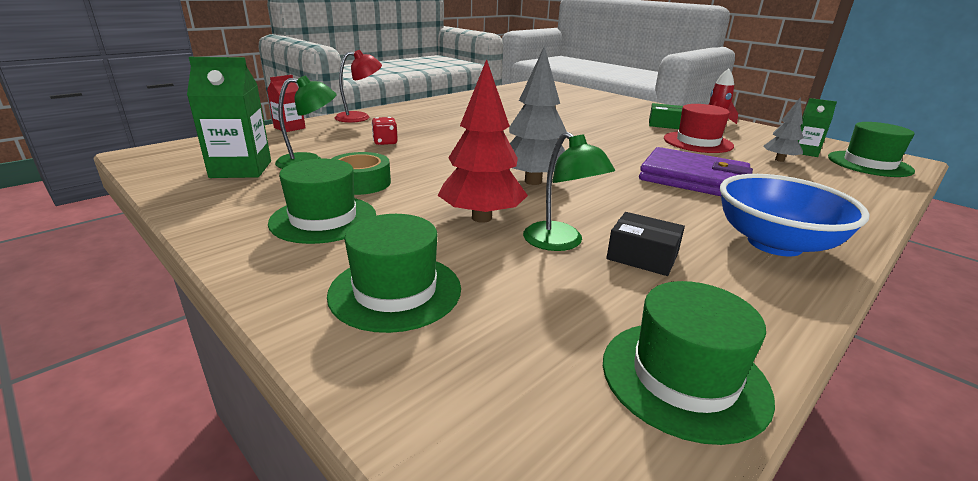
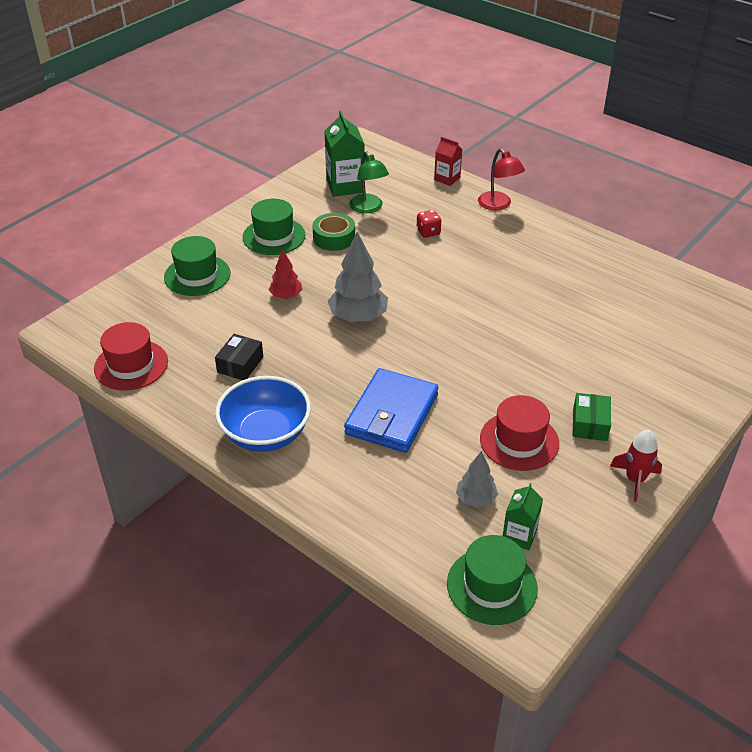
camera: 85 degrees right, 15 degrees up
red tree [438,59,528,223] -> red tree [269,249,302,299], size x0.57
green lamp [523,132,615,251] -> none
green hat [603,281,775,445] -> red hat [94,322,168,391]
purple wallet [639,147,753,196] -> blue wallet [344,368,438,453]

